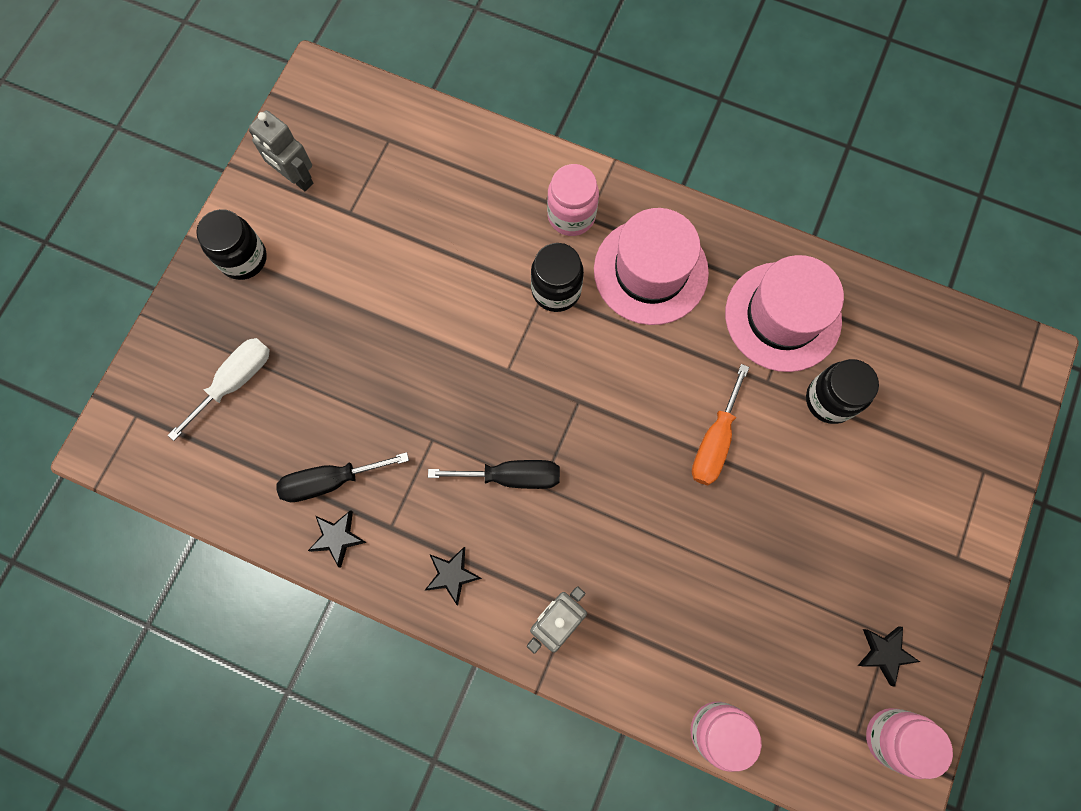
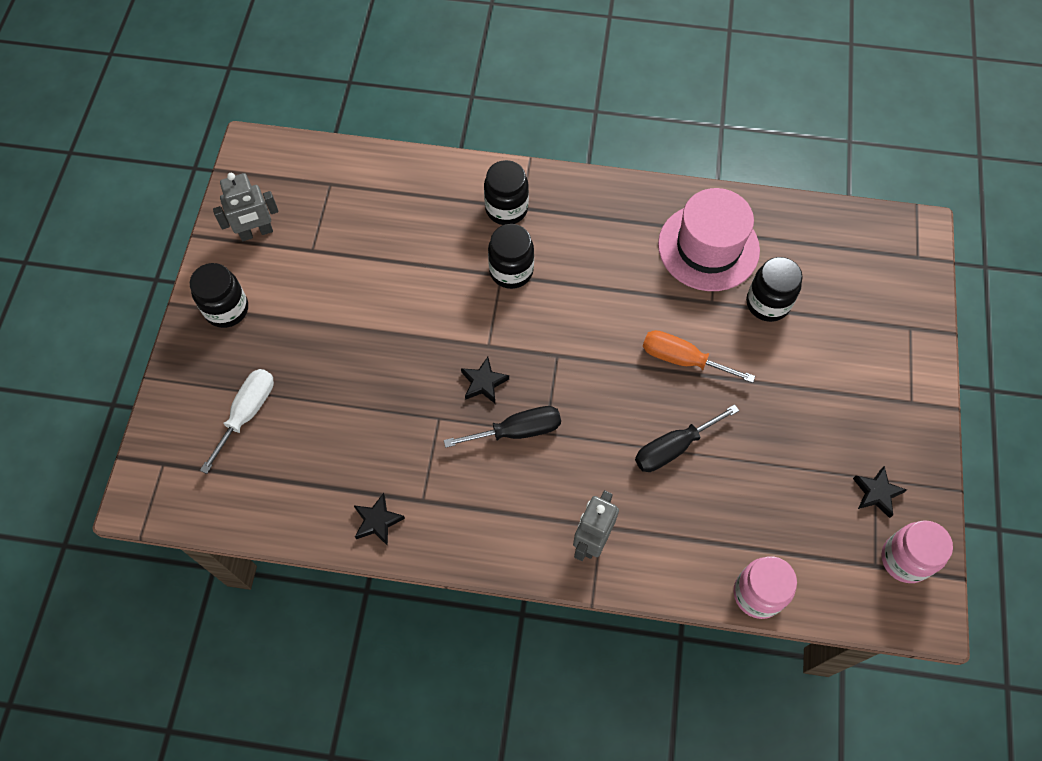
camera: 15 degrees left, 10 degrees down
grey robot [249,110,313,191] -> grey robot turned 45 degrees counterclockwise [213,173,279,241]
black screwdriver [276,452,409,502] -> black screwdriver moved to [635,404,739,472]
black star [425,547,482,605] -> black star moved to [461,357,509,403]
pink jar [547,164,599,236] -> black jar [484,160,529,225]
pink hat [594,208,709,325] -> none
orange screwdriver [692,364,749,485] -> orange screwdriver turned 105 degrees clockwise [643,330,755,383]

